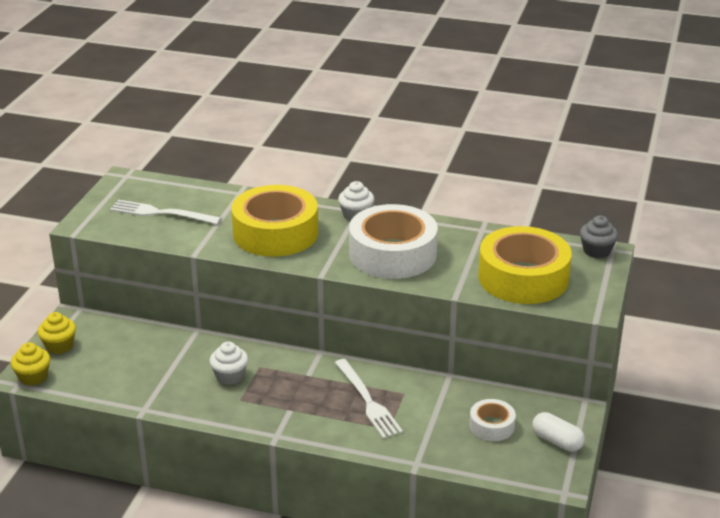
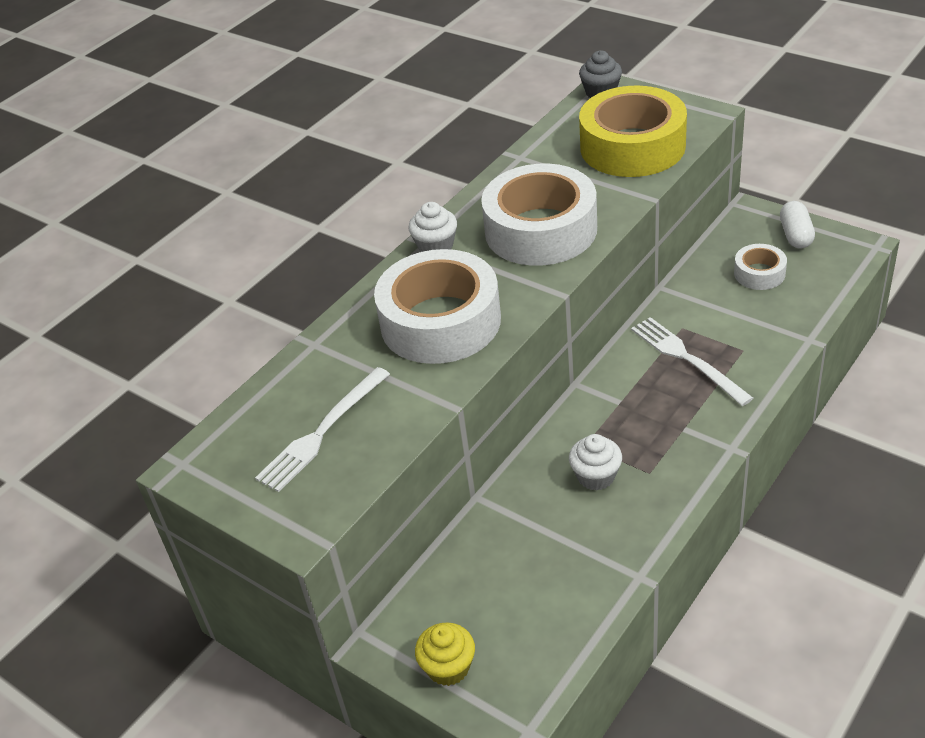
camera: 65 degrees left, 10 degrees up
yellow cupcake [11,342,50,386] -> none
yellow tape [231,185,318,257] -> white tape [374,249,501,364]
white fork [335,359,403,439] -> white fork turned 120 degrees counterclockwise [631,317,753,406]
white capsule [532,412,585,452] -> white capsule turned 60 degrees counterclockwise [780,201,815,248]

